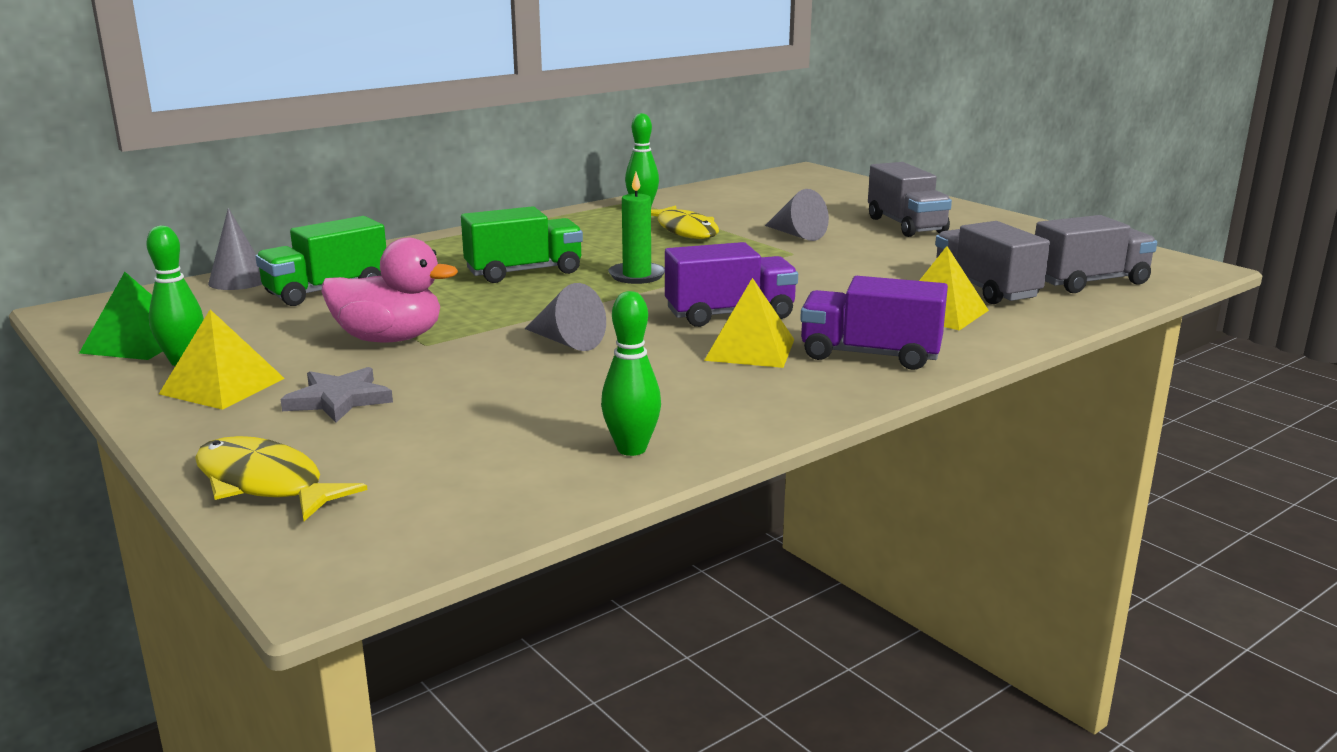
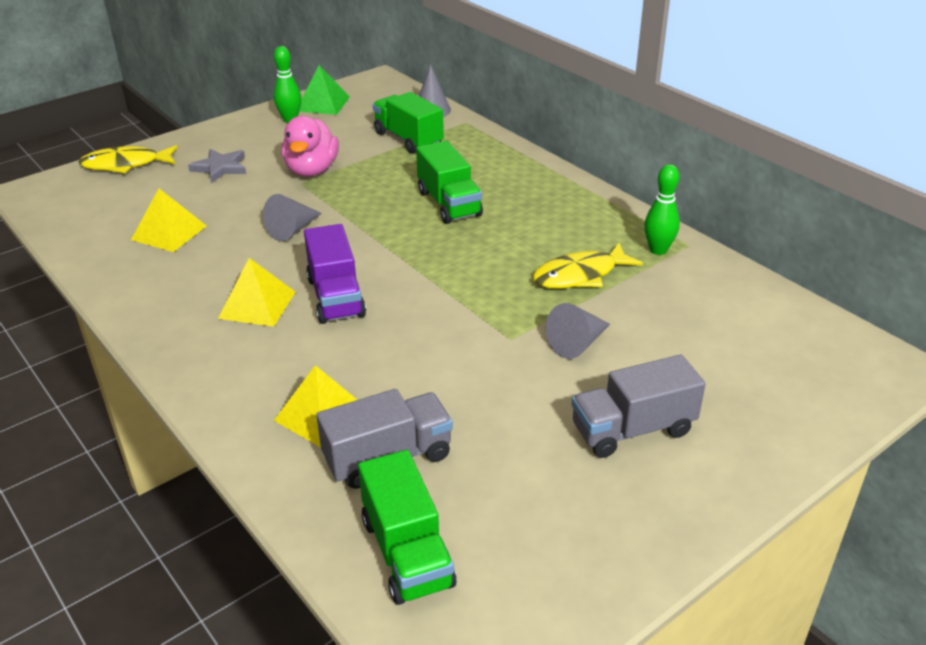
camera: 90 degrees right, 15 degrees up
yellow pyramid [159,310,285,410] -> yellow pyramid moved to [131,189,207,252]
yellow fish [195,436,367,521] -> yellow fish turned 135 degrees counterclockwise [79,145,178,173]
green bowling pin [601,291,661,456] -> none
green candle [608,172,665,284] -> none
purple truck [800,276,948,370] -> none
grey truck [1035,215,1157,293] -> green truck [358,450,456,605]

